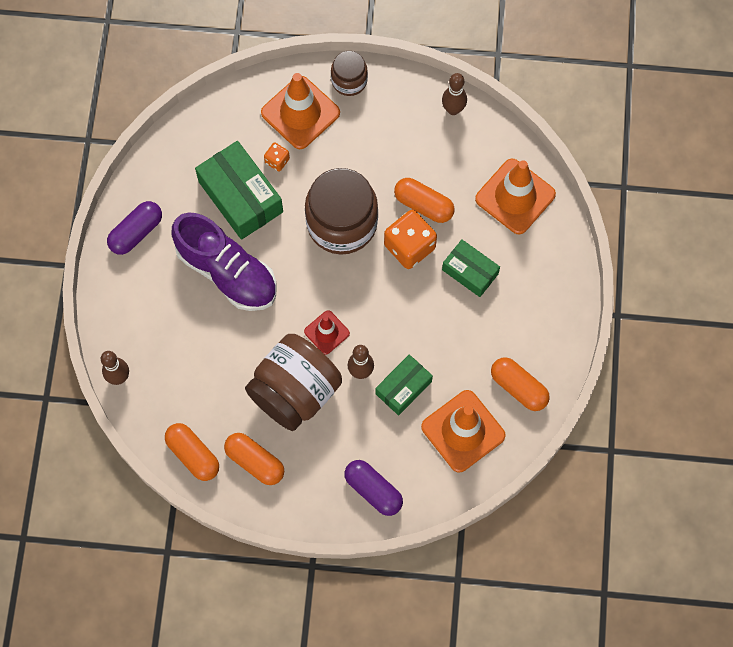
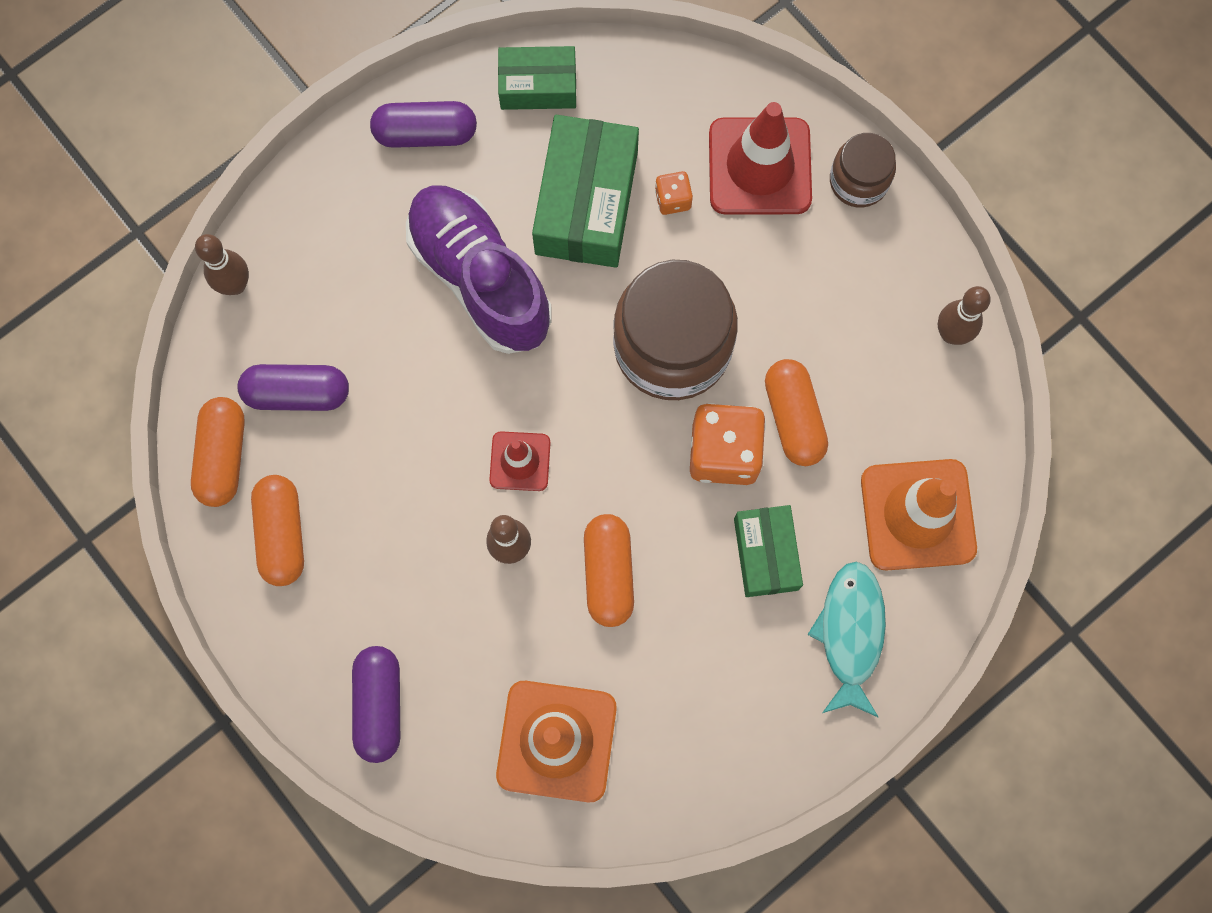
camera: 45 degrees right, 5 degrees up
purple shoe [171,212,277,311] -> purple shoe turned 150 degrees clockwise [406,185,552,354]
brown jar [245,334,342,431] -> none
orange traffic cone [261,73,340,149] -> red traffic cone [709,102,812,214]
green box [375,354,433,415] -> green box moved to [498,46,576,110]
orange capsule [491,357,550,411] -> orange capsule moved to [584,514,634,627]
none -> purple capsule [237,364,349,411]
none -> turquoise fish [807,562,886,717]

